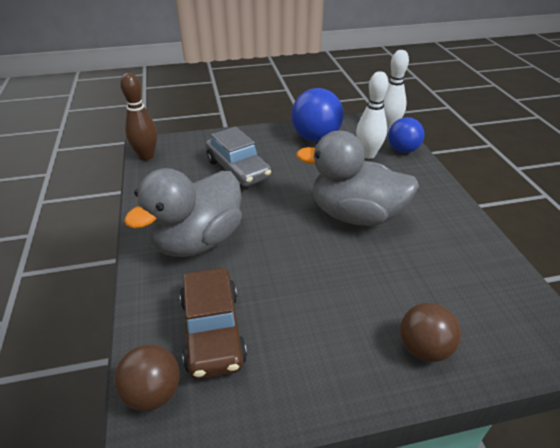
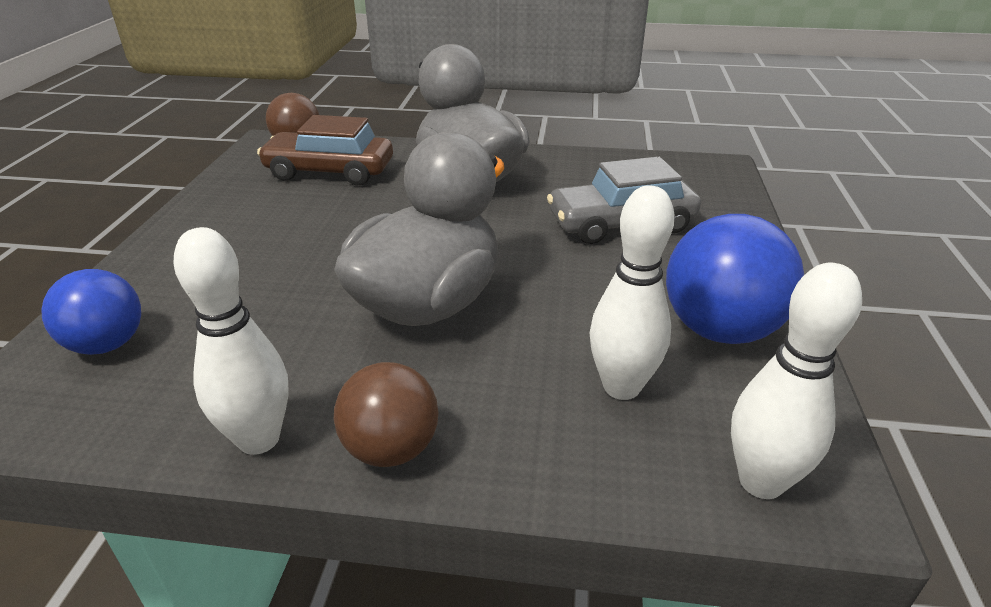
camera: 110 degrees right, 5 degrees down
brown bowling pin [120,73,157,161] -> none
blue ball [388,117,424,153] -> blue ball moved to [41,269,141,355]
brown ball [400,303,461,362] -> brown ball moved to [334,362,438,467]
none -> white bowling pin [173,227,289,455]

